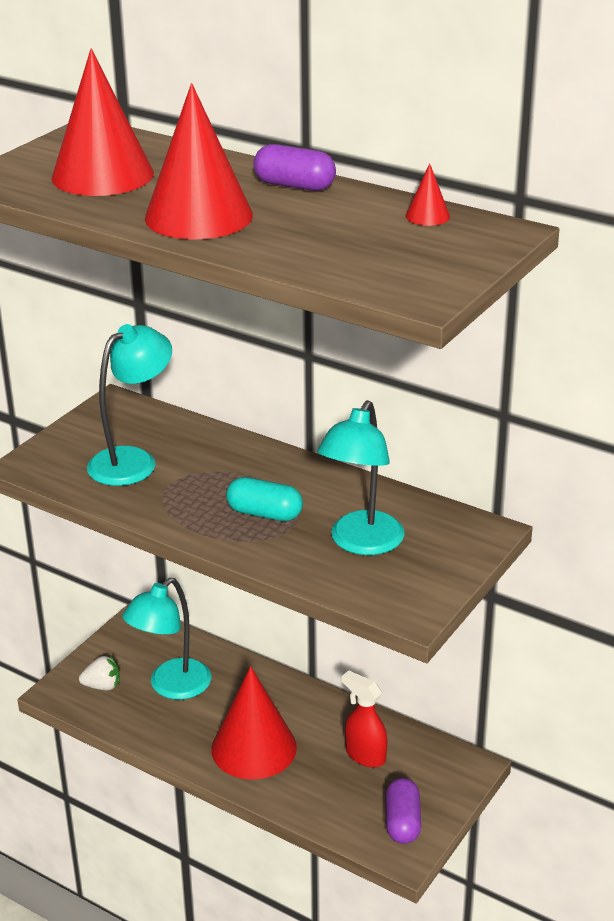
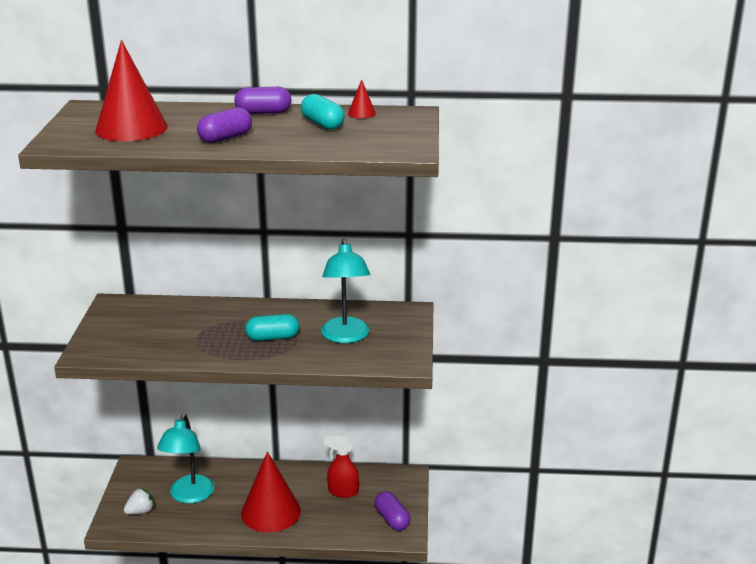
camera: 30 degrees left, 5 degrees down
turquoise lamp [87,324,172,486] -> none
red cone [145,83,253,240] -> purple capsule [197,107,252,143]
none -> turquoise capsule [301,94,345,130]

